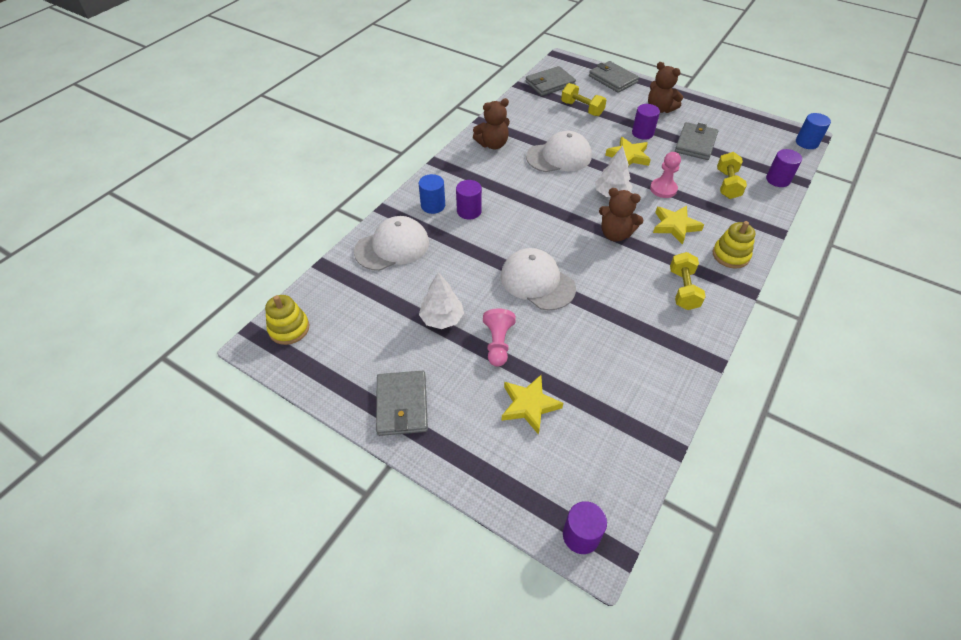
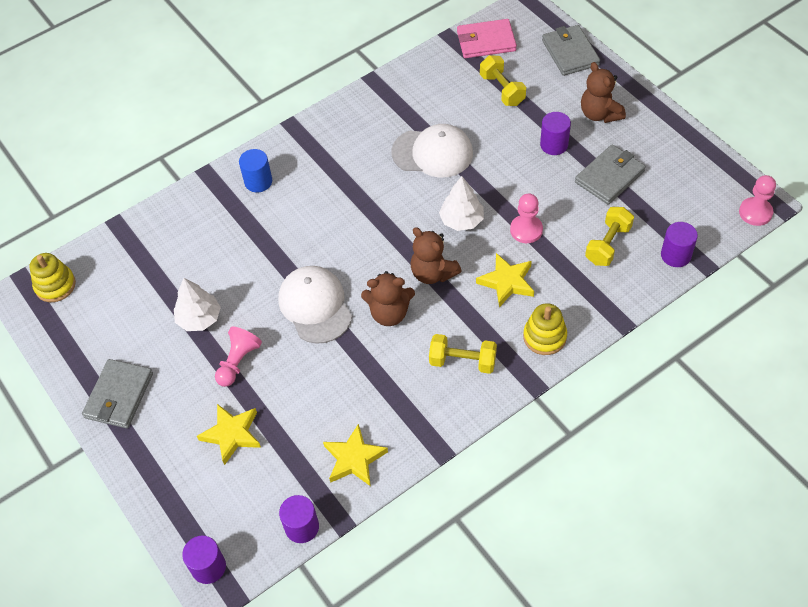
camera: 25 degrees right, 5 degrees up
white cap [354,216,429,271] -> none
purple cylinder [456,180,482,219] -> purple cylinder moved to [279,495,319,543]
brown teddy bear [473,98,510,149] -> brown teddy bear moved to [361,271,415,326]
grey wallet [526,66,576,96] -> pink wallet [457,19,517,58]
yellow star [605,137,651,166] -> yellow star moved to [323,424,388,486]
yellow dumbbell [670,252,706,310] -> yellow dumbbell turned 75 degrees clockwise [429,334,497,374]
blue cylinder [796,113,831,149] -> pink pawn [739,175,776,226]

